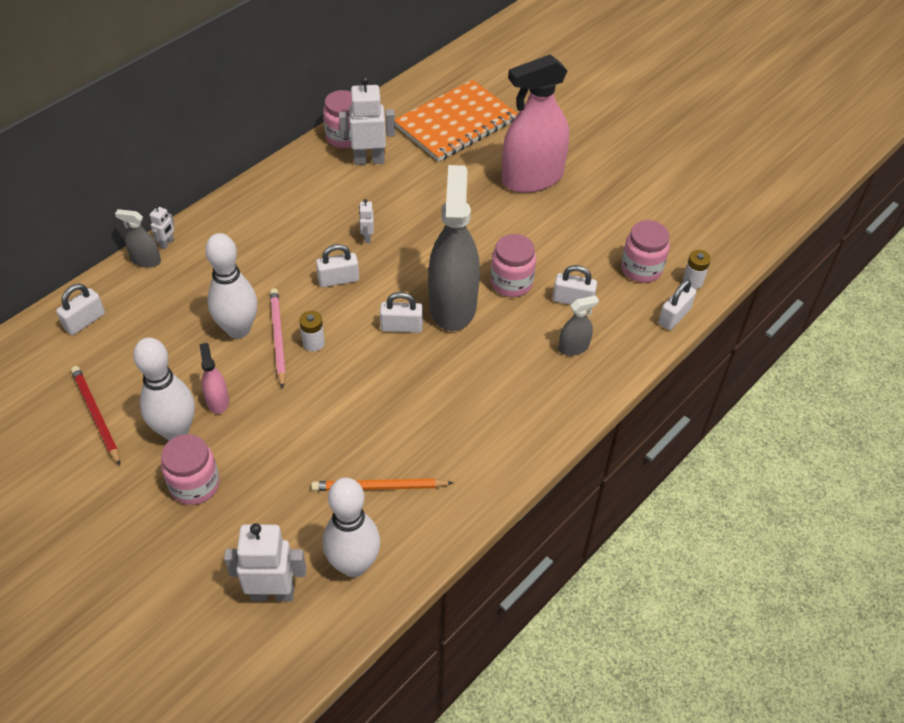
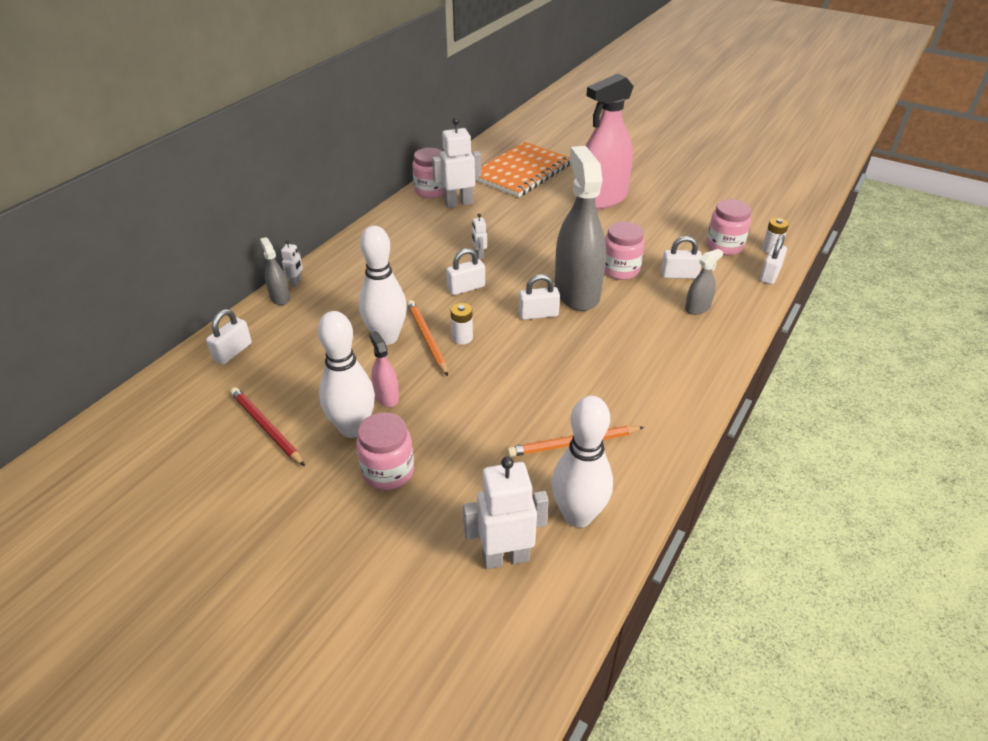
camera: 10 degrees left, 10 degrees down
grey spray bottle [115,209,161,268] -> grey spray bottle turned 60 degrees clockwise [260,237,290,305]
pink pencil [270,288,286,388] -> orange pencil [407,300,448,376]

